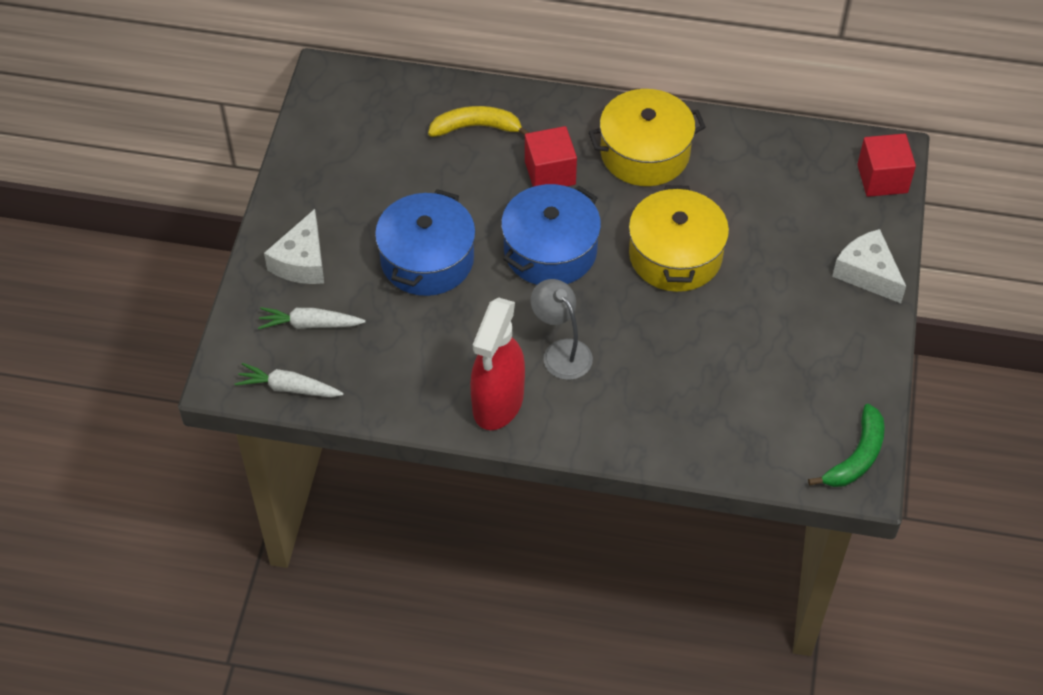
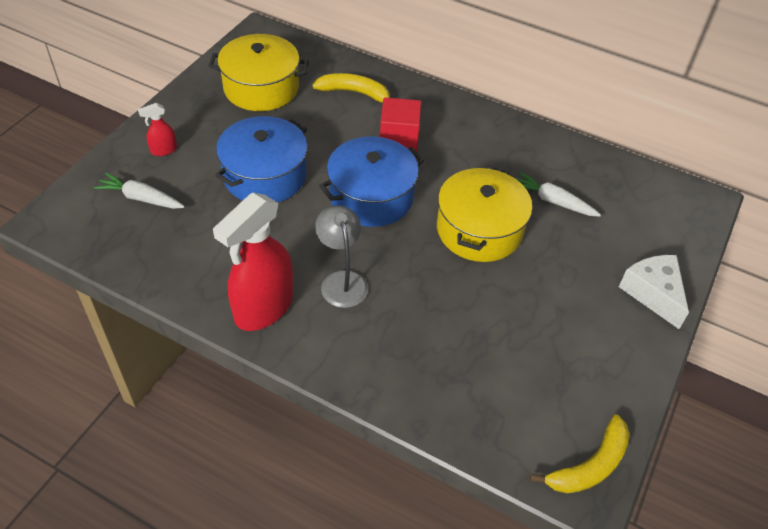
camera: 15 degrees right, 5 degrees down
white carrot [235,363,344,397] -> white carrot moved to [515,172,601,217]
white cheese [264,209,324,284] -> red spray bottle [138,103,177,156]
yellow pot [589,89,706,186] -> yellow pot moved to [209,34,309,111]
green banana [808,404,885,487] -> yellow banana [530,415,630,494]
red cube [857,134,916,197] -> none

